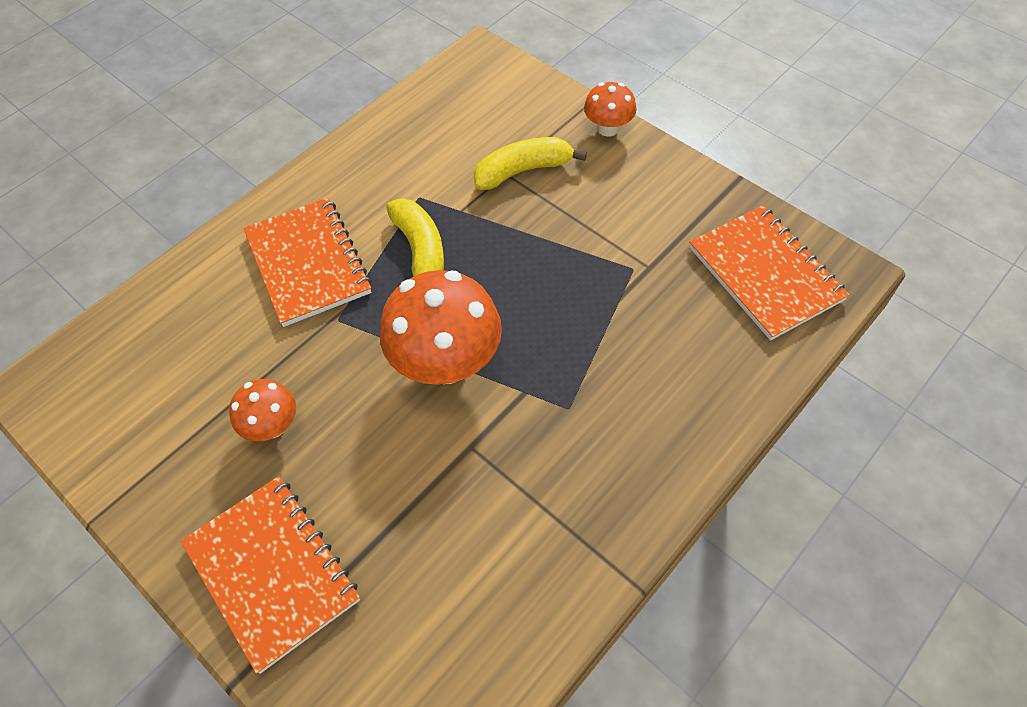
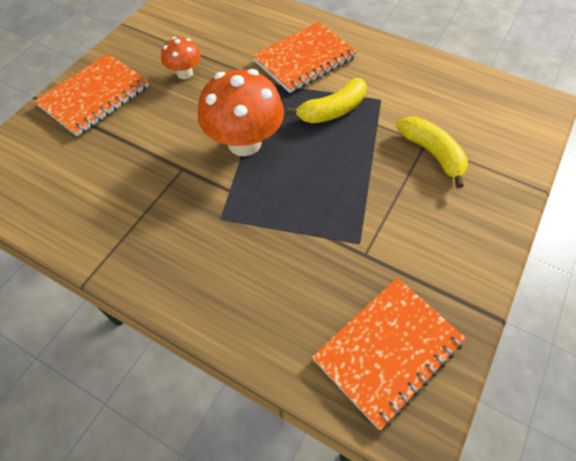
camera: 75 degrees right, 0 degrees up
orange mushroom [584,82,636,136] -> none

